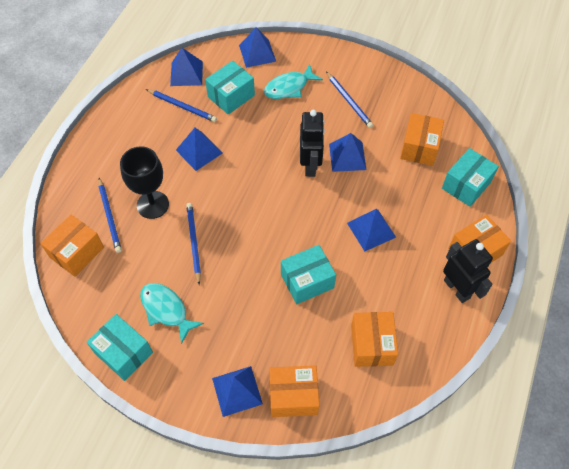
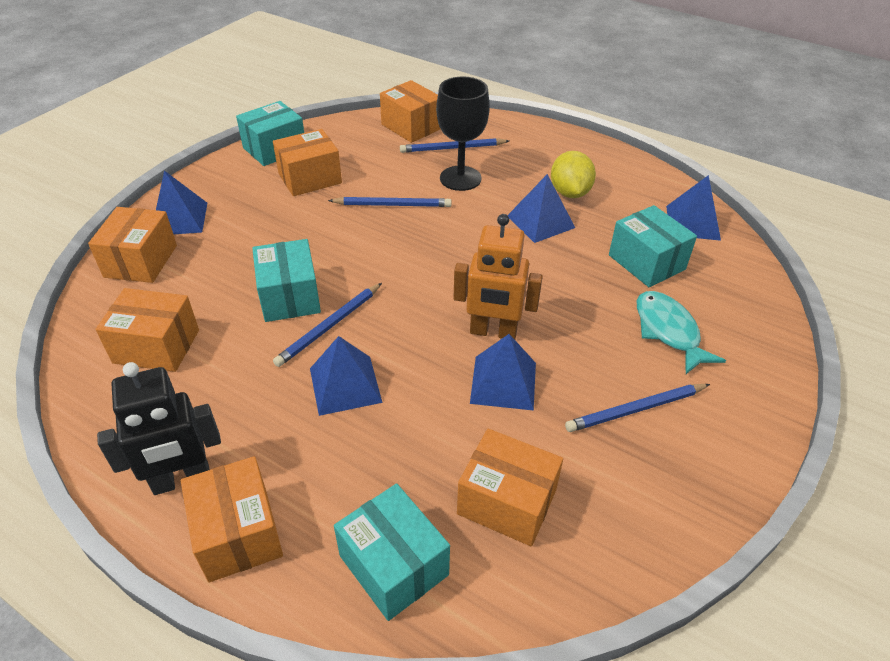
camera: 100 degrees right, 15 degrees down
turquoise fish [140,283,204,344] -> orange box [273,129,342,196]
blue pencil [146,89,217,122] -> blue pencil moved to [273,283,382,367]
blue pyramid [239,27,276,68] -> none
black robot [300,110,325,177] -> orange robot [453,214,543,339]
none -> yellow lemon [551,151,596,198]

